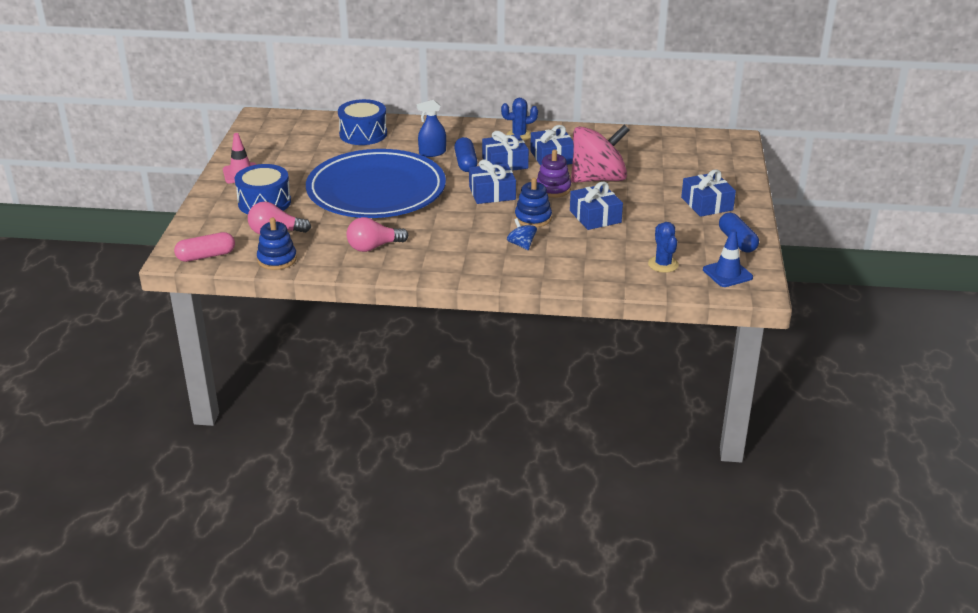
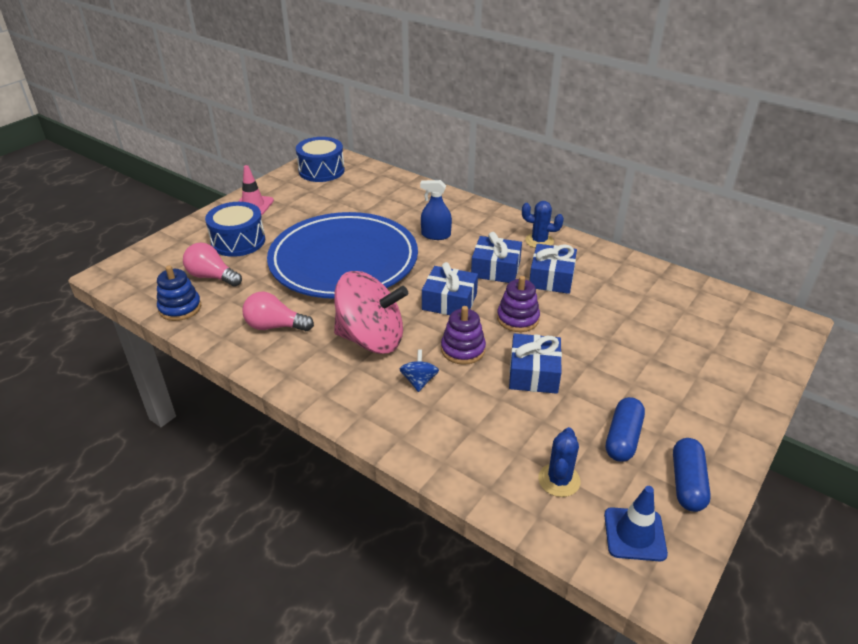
camera: 30 degrees right, 5 degrees up
pink capsule [174,232,235,262] -> none
blue drum [338,99,387,145] -> blue drum moved to [296,137,345,182]
blue capsule [454,137,478,172] -> blue capsule moved to [606,397,645,462]
blue stacking toy [515,178,552,227] -> purple stacking toy [441,306,486,365]
pink spinning top [571,124,630,183] -> pink spinning top moved to [334,271,408,354]
blue gift [681,169,736,217] -> none

